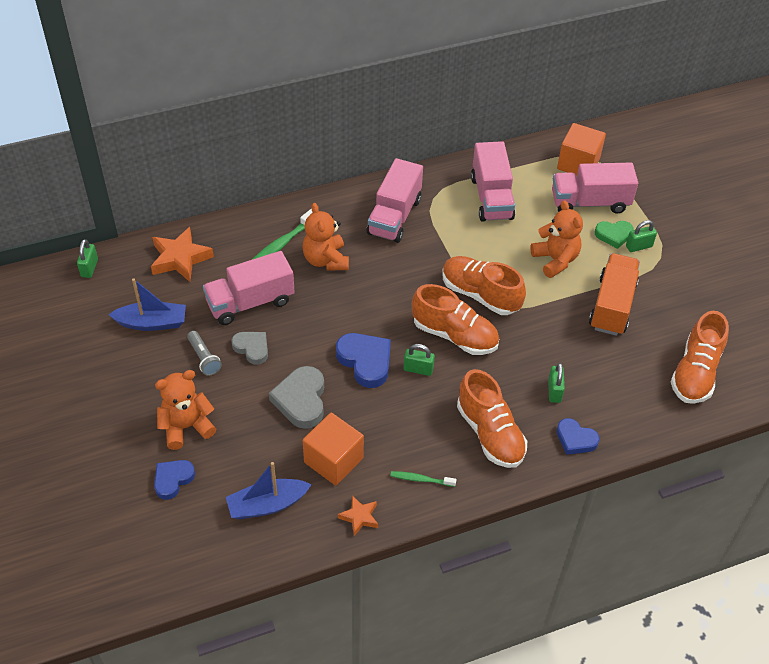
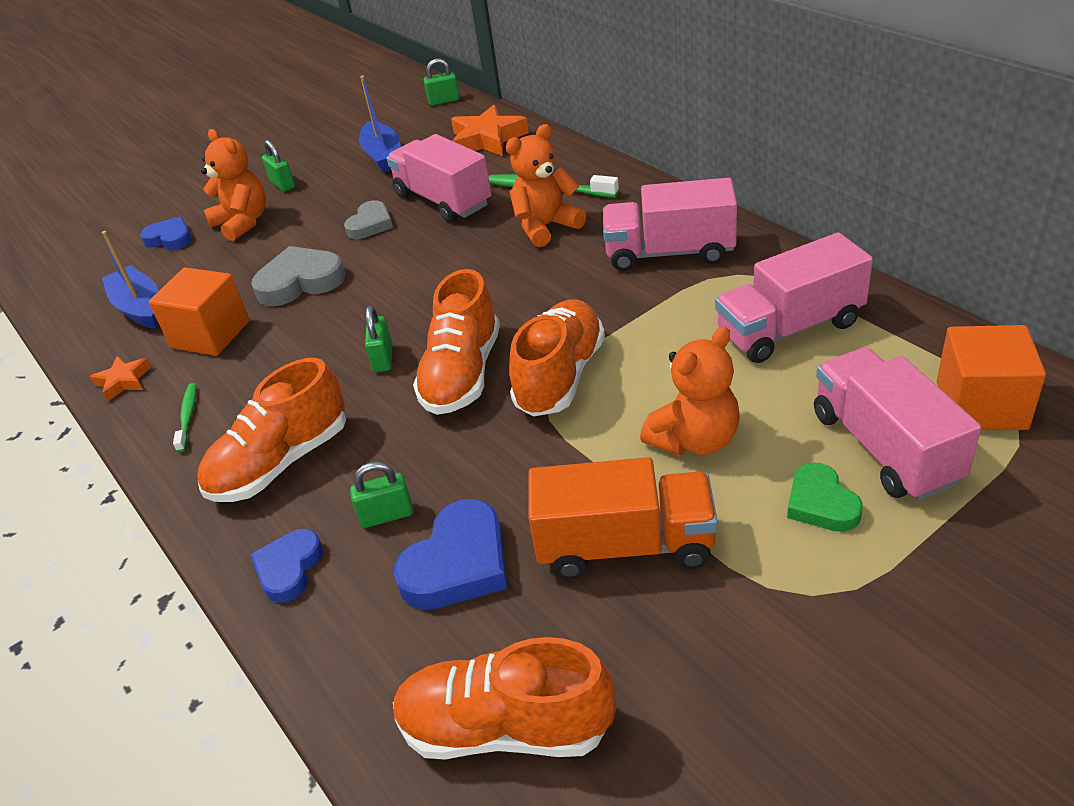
camera: 80 degrees right, 10 degrees down
grey flashlight [187,331,222,376] -> none
blue heart [336,333,391,388] -> blue heart moved to [393,499,507,610]
green padlock [626,220,657,252] -> green padlock moved to [262,140,295,192]

